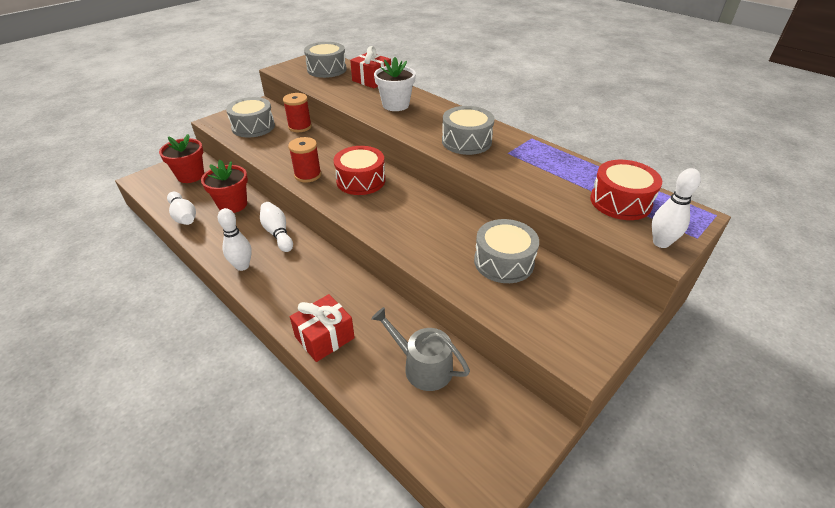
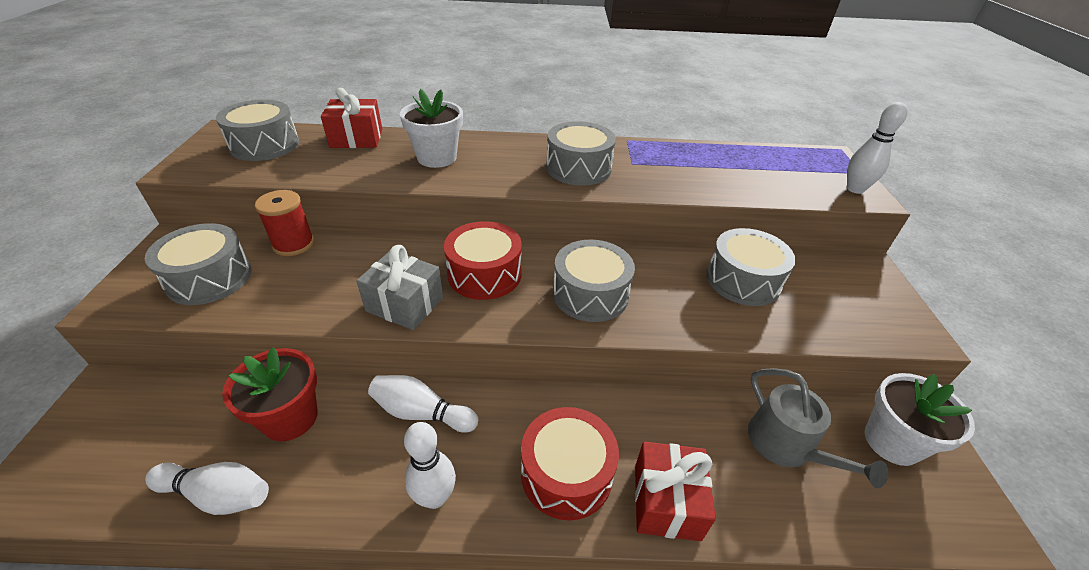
camera: 45 degrees left, 0 degrees up
red flower pot [159,134,204,183] -> none
red spool [288,137,321,183] -> grey gift [356,245,443,330]
grey watering can [371,307,470,391] -> grey watering can turned 105 degrees counterclockwise [748,368,889,488]
red drum [590,160,662,220] -> red drum moved to [521,407,619,520]
none -> grey drum [553,240,635,322]
none -> white flower pot [865,373,975,466]

